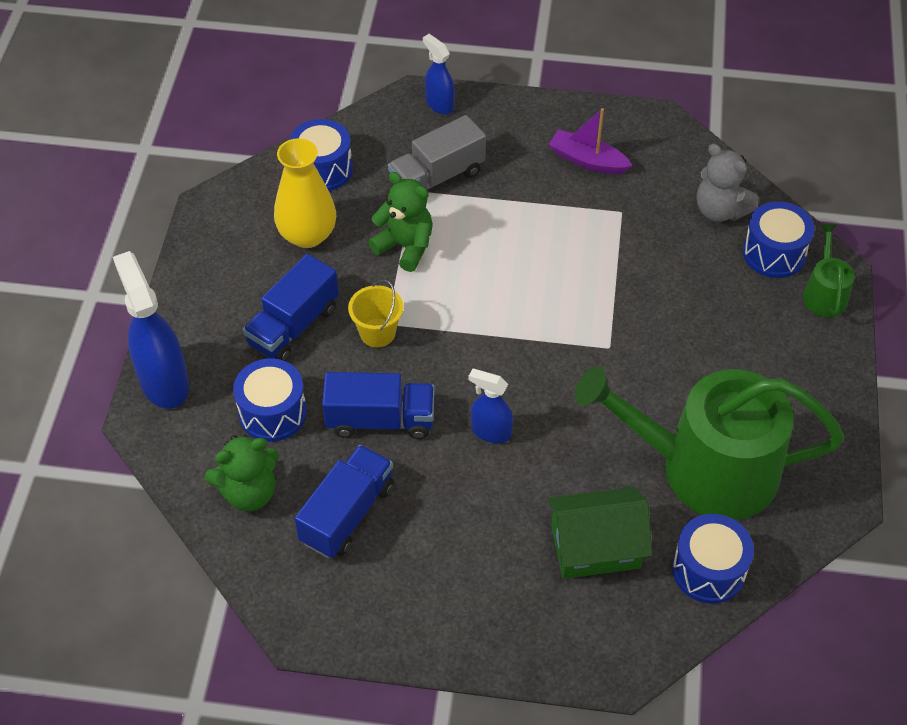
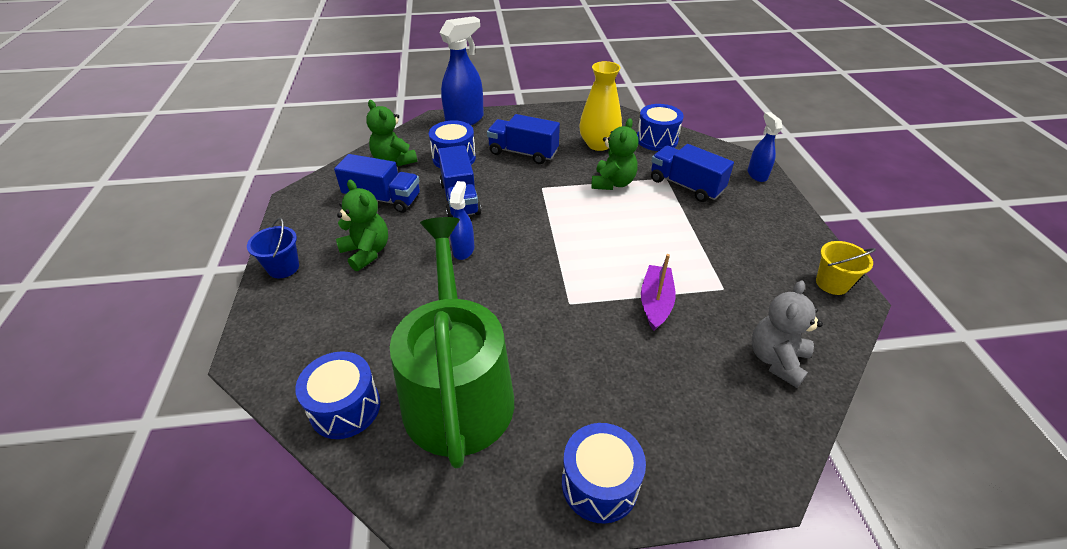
camera: 75 degrees right, 10 degrees down
yellow bucket [348,280,403,347] -> yellow bucket moved to [816,241,876,295]
grey truck [388,115,486,190] -> blue truck [651,144,734,202]
blue spray bottle [423,34,455,114] -> blue spray bottle turned 45 degrees counterclockwise [747,112,782,182]
green house [547,487,652,579] -> none
purple boat [548,108,632,174] -> purple boat moved to [641,254,676,331]
blue drum [743,201,814,278] -> blue drum moved to [562,423,646,524]
green watering can [803,224,855,317] -> none
none -> blue bucket [247,218,299,278]
none -> green teddy bear [336,180,388,271]

